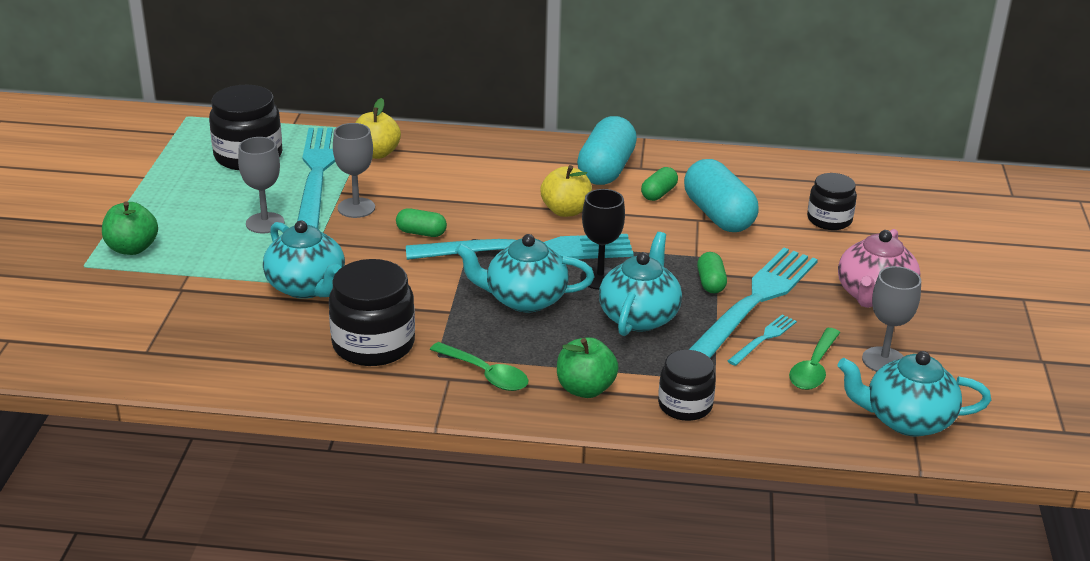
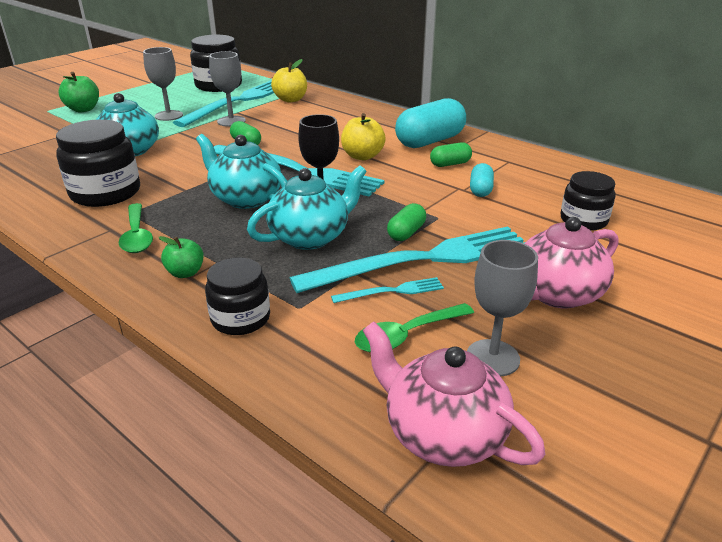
camera: 35 degrees right, 0 degrees up
green apple [557,337,619,398] -> green apple [158,236,204,278], size x0.66
turquoise capsule [684,159,759,232] -> turquoise capsule [470,163,494,197], size x0.50
turquoise teapot [838,351,991,437] -> pink teapot [362,322,546,467]

